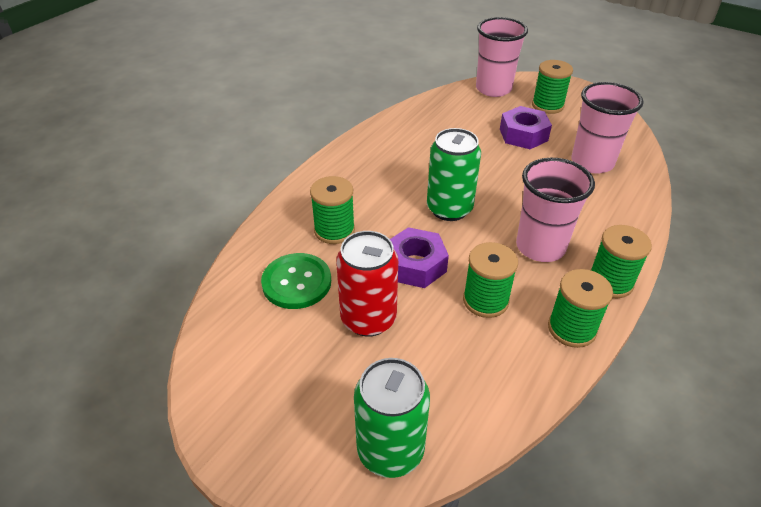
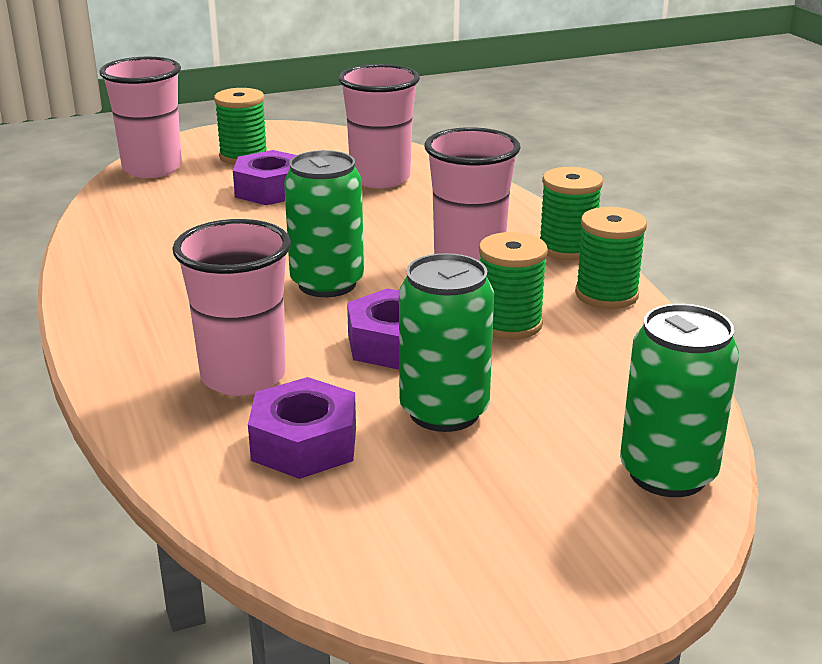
camera: 55 degrees left, 15 degrees down
green button [261,253,331,309] -> purple nut [248,377,356,479]
green spool [310,176,355,244] -> pink cup [172,219,291,396]
red can [336,231,398,337] -> green can [399,253,494,432]

